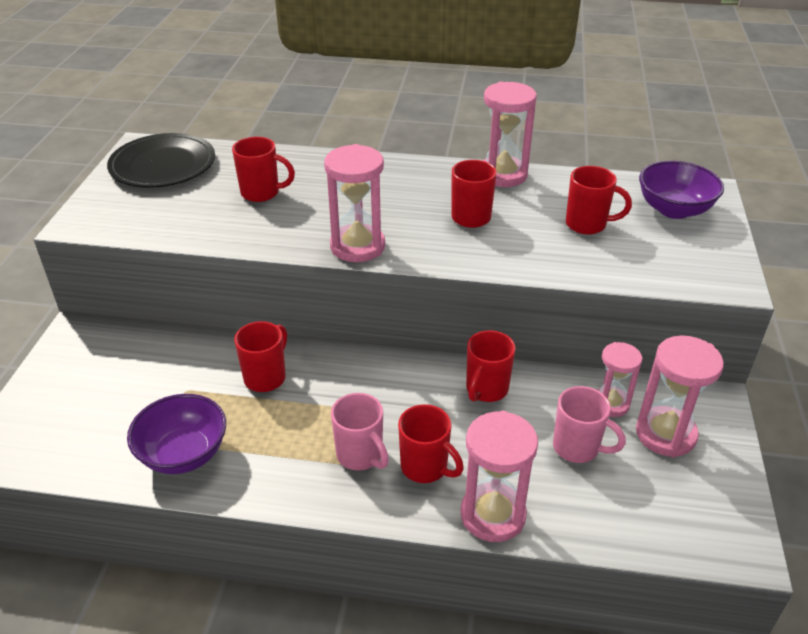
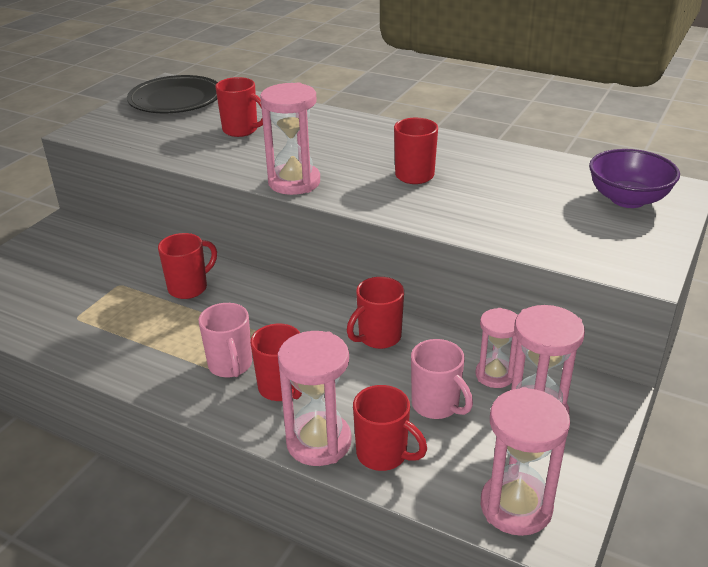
camera: 20 degrees right, 5 degrees down
purple bowl [127,394,226,474] -> none
pink hourglass [483,82,537,187] -> pink hourglass moved to [481,387,570,536]
red mug [566,166,632,235] -> red mug moved to [353,385,427,471]

